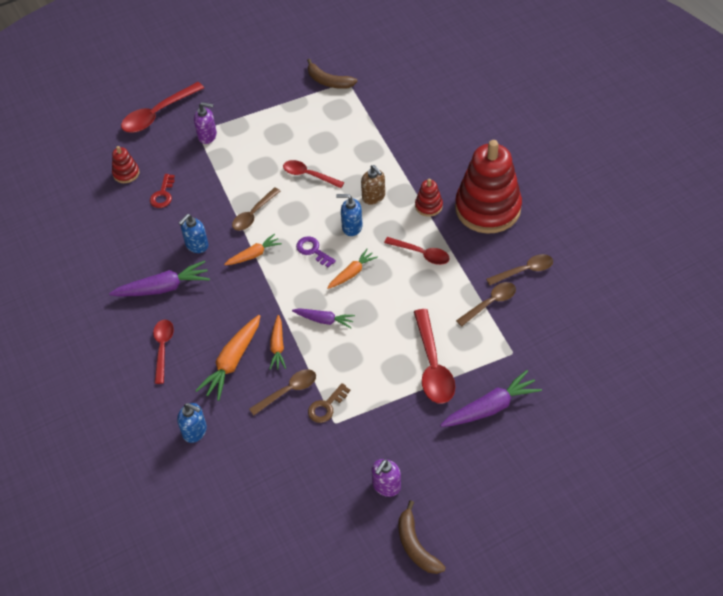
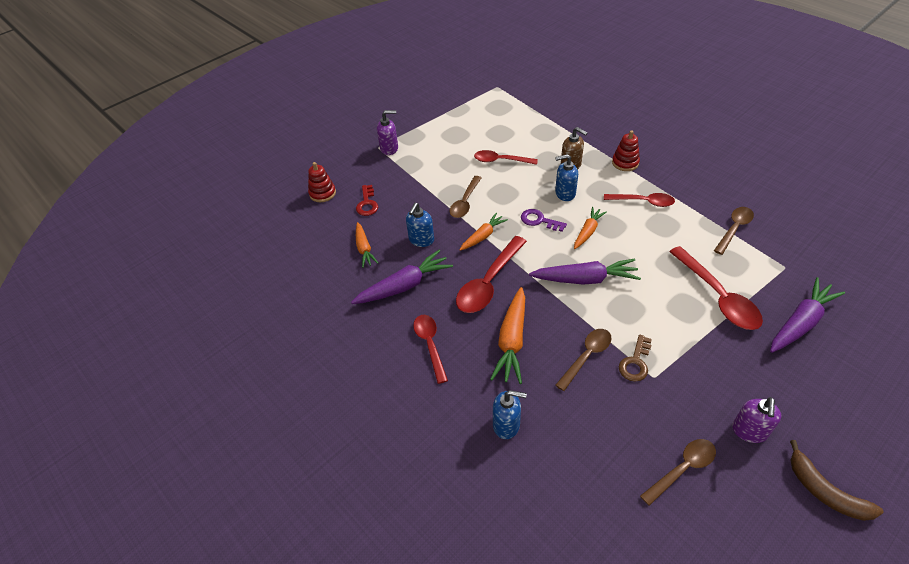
camera: 15 degrees left, 5 degrees down
red spoon [121,82,204,133] -> red spoon moved to [456,236,527,313]
orange carrot [269,315,286,370] -> orange carrot moved to [356,222,378,268]
purple carrot [292,308,355,328] -> purple carrot [529,259,641,285], size x1.61
brown banana [307,59,358,89] -> none
red stacking toy [455,140,522,234] -> none
brown spoon [486,254,553,285] -> brown spoon moved to [640,439,716,506]

